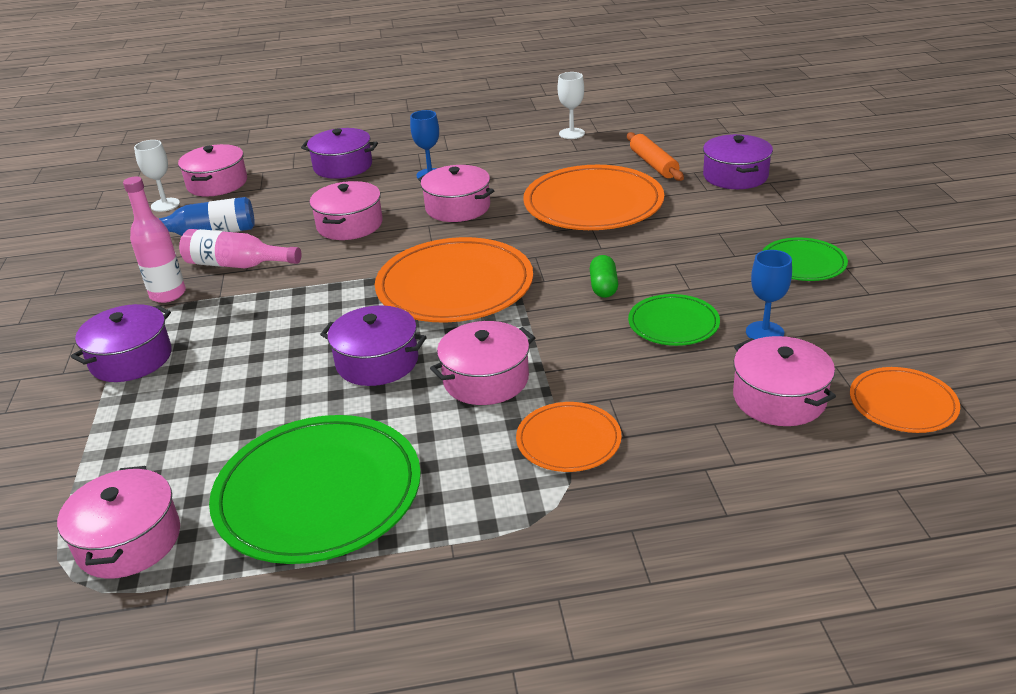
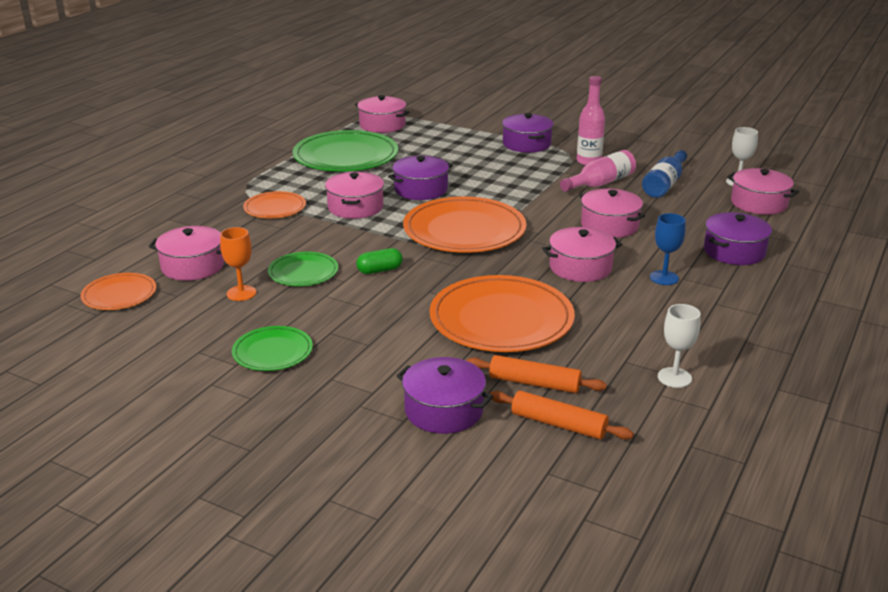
camera: 125 degrees right, 5 degrees down
green capsule [590,255,618,298] -> green capsule turned 60 degrees counterclockwise [356,248,403,274]
blue goblet [746,250,792,340] -> orange goblet [220,227,256,301]
none -> orange rolling pin [490,391,634,440]

